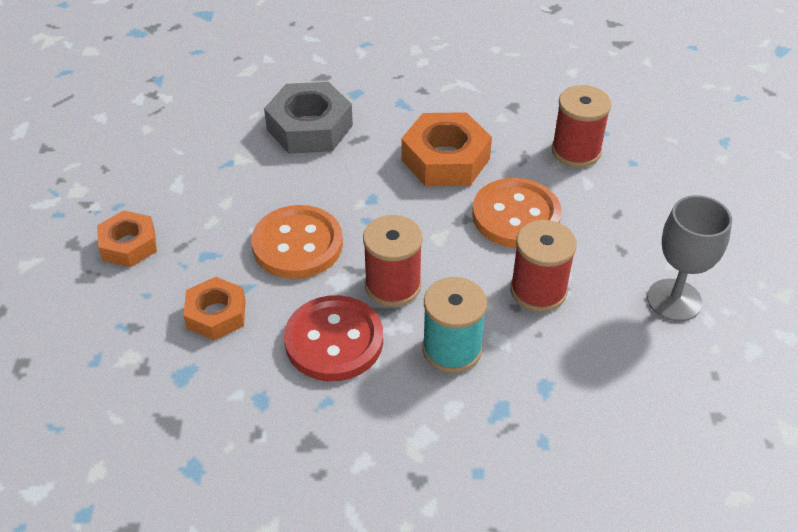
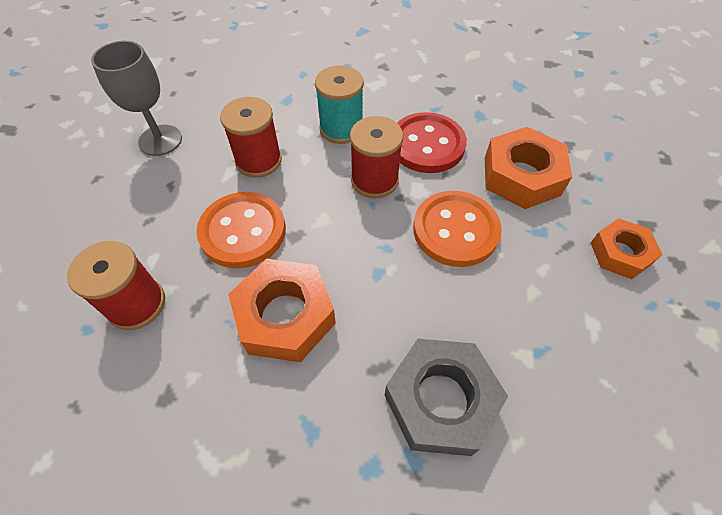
camera: 170 degrees left, 10 degrees up
orange nut [183,277,246,340] -> orange nut [485,127,572,209], size x1.58

